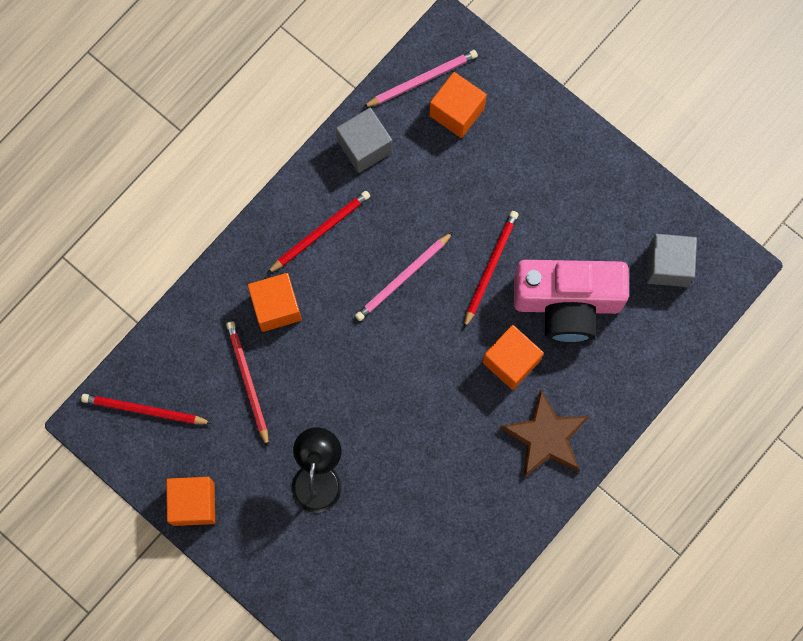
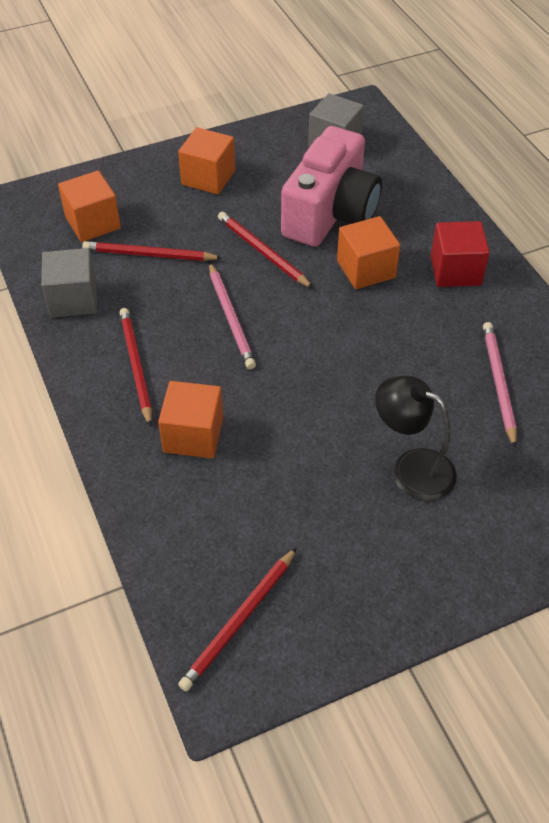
camera: 65 degrees left, 25 degrees down
orange cube [166,477,215,526] -> orange cube moved to [178,127,235,195]
red pencil [226,321,269,447] -> red pencil moved to [82,241,222,261]
pink pencil [363,50,478,108] -> pink pencil moved to [483,322,517,448]
brown star [500,389,590,478] -> red cube [430,221,490,287]

